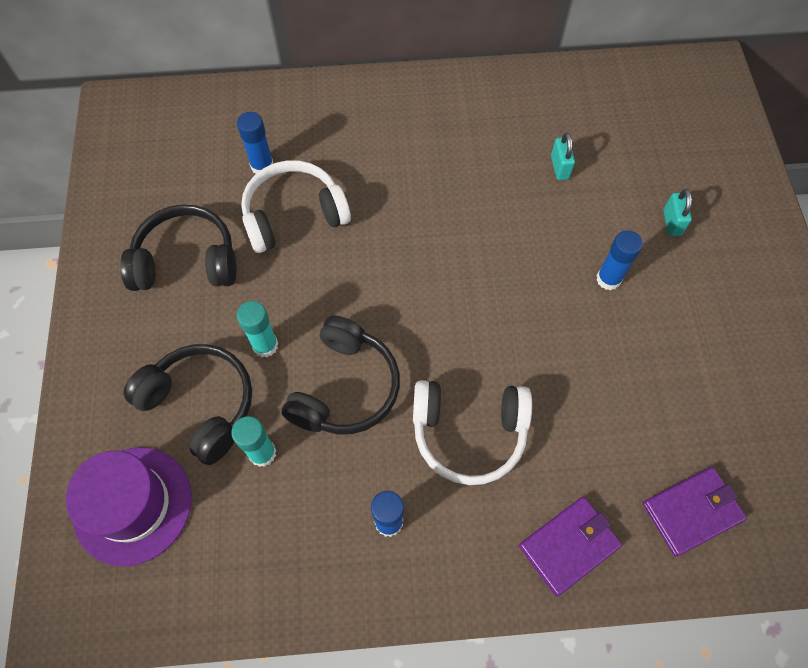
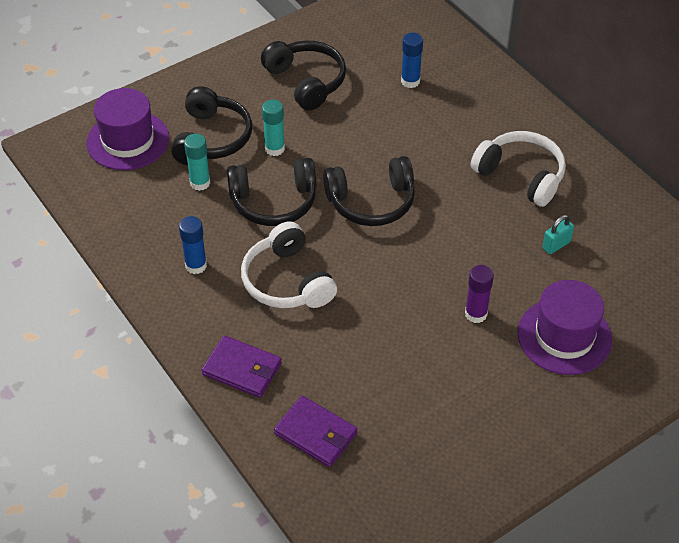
camera: 60 degrees right, 15 degrees down
white headphones [241,160,351,253] -> white headphones moved to [471,131,566,207]
blue glue stick [597,230,643,290] -> purple glue stick [465,265,494,323]
turquoise padlock [664,189,692,236] -> purple hat [518,280,612,375]
none -> black headphones [323,156,415,226]

